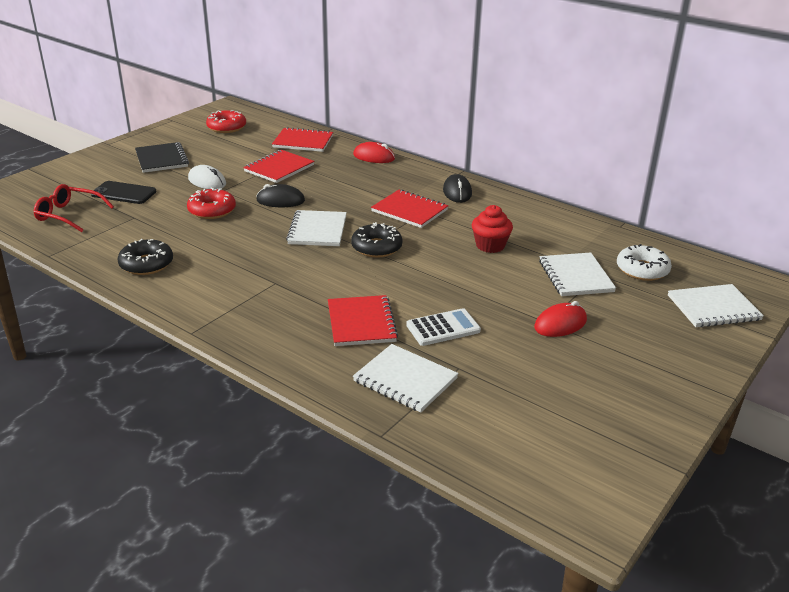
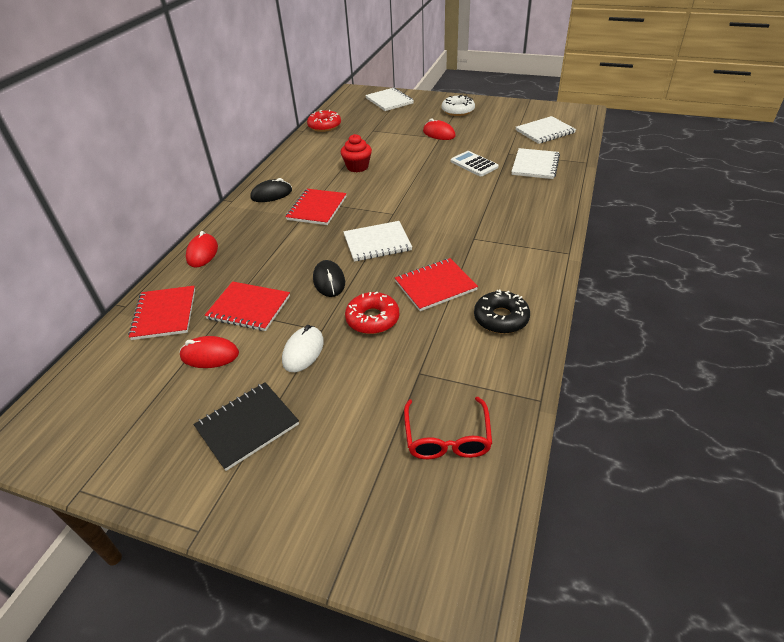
camera: 105 degrees left, 10 degrees up
black phone [91,181,157,204] -> none
red donut [206,110,246,133] -> red donut moved to [307,110,341,132]
red notebook [328,295,398,346] -> red notebook moved to [395,258,478,311]
black donut [351,222,403,258] -> none
white notebook [539,252,616,296] -> white notebook moved to [516,116,576,144]
white donut [617,244,672,281] -> white donut moved to [442,95,475,116]
none -> red mouse [179,336,239,368]

